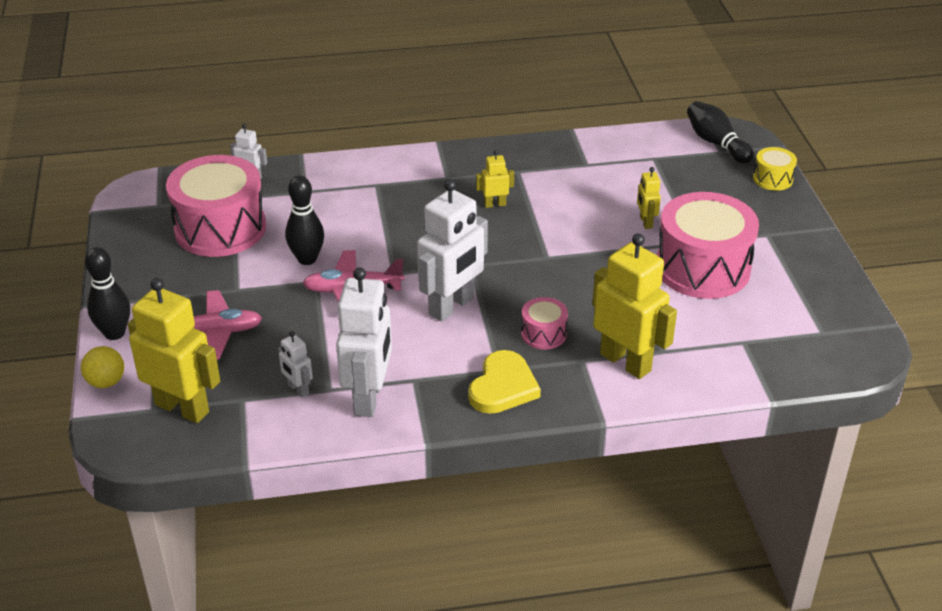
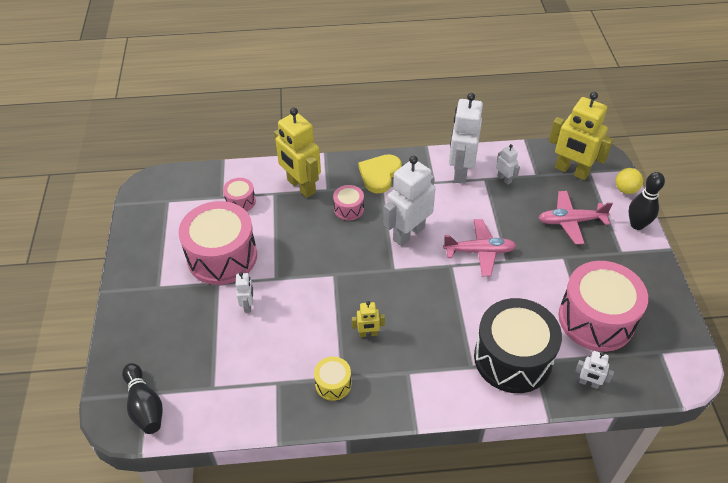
camera: 175 degrees left, 10 degrees up
black bowling pin [285,176,324,265] -> none
yellow robot [637,167,661,229] -> white robot [236,272,253,313]
yellow drum [753,147,797,191] -> yellow drum moved to [314,357,351,401]
none -> pink drum [223,178,256,212]
none -> black drum [474,298,562,393]

